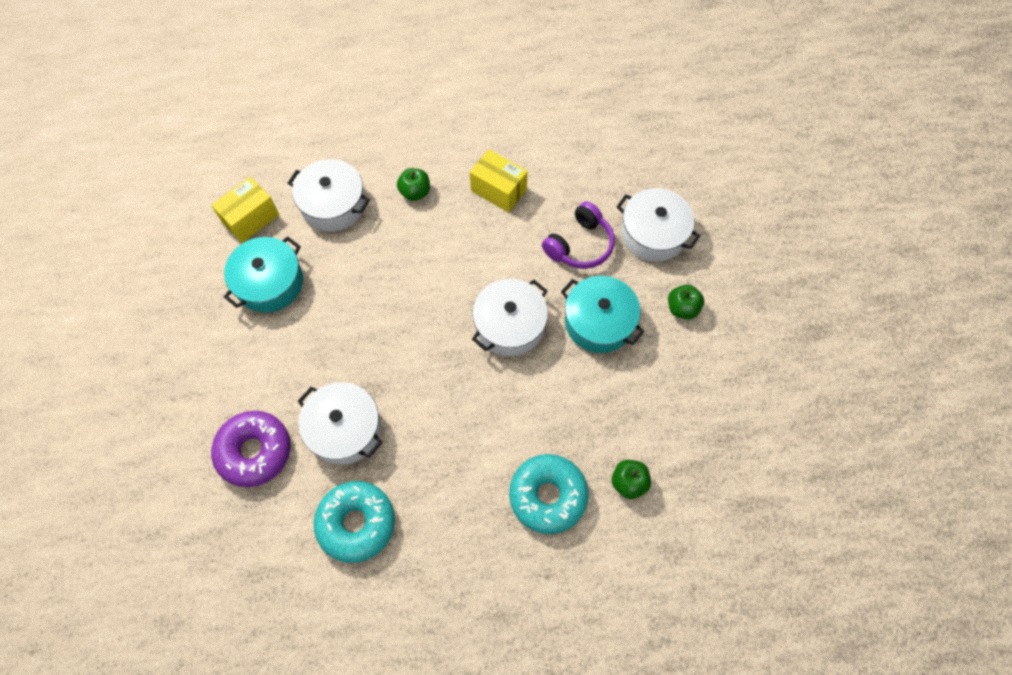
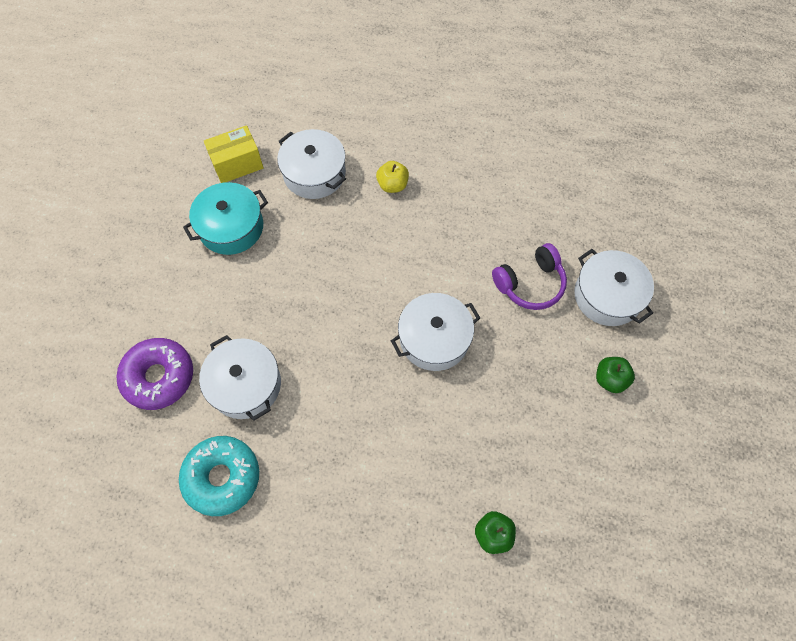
camera: 20 degrees right, 0 degrees up
green apple [397,168,430,201] -> yellow apple [376,161,409,193]
yellow box [470,149,528,213] -> none
turquoise donut [509,454,589,534] -> none
turquoise pot [561,276,645,353] -> none

